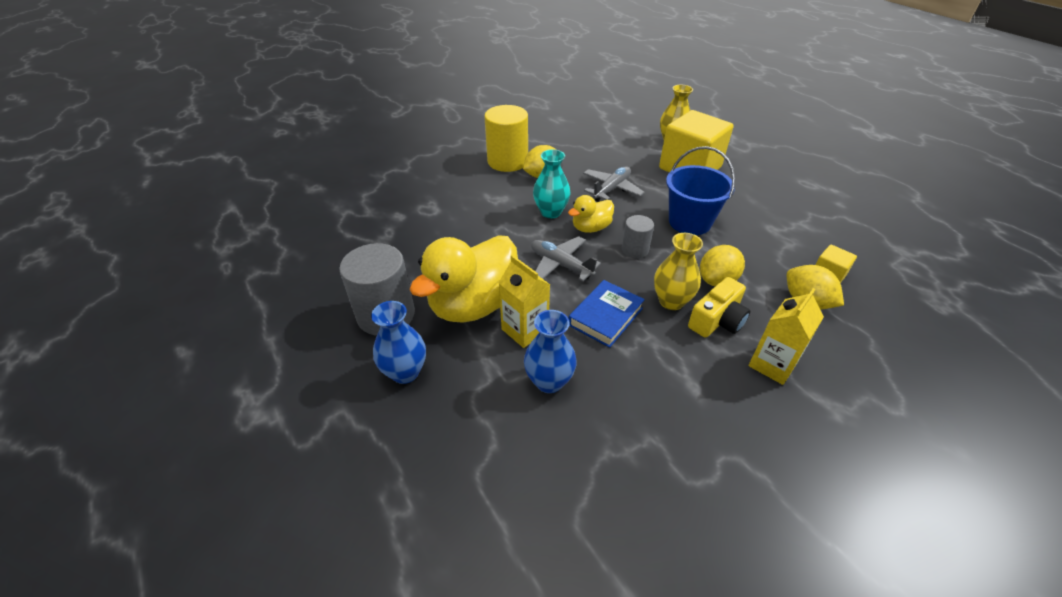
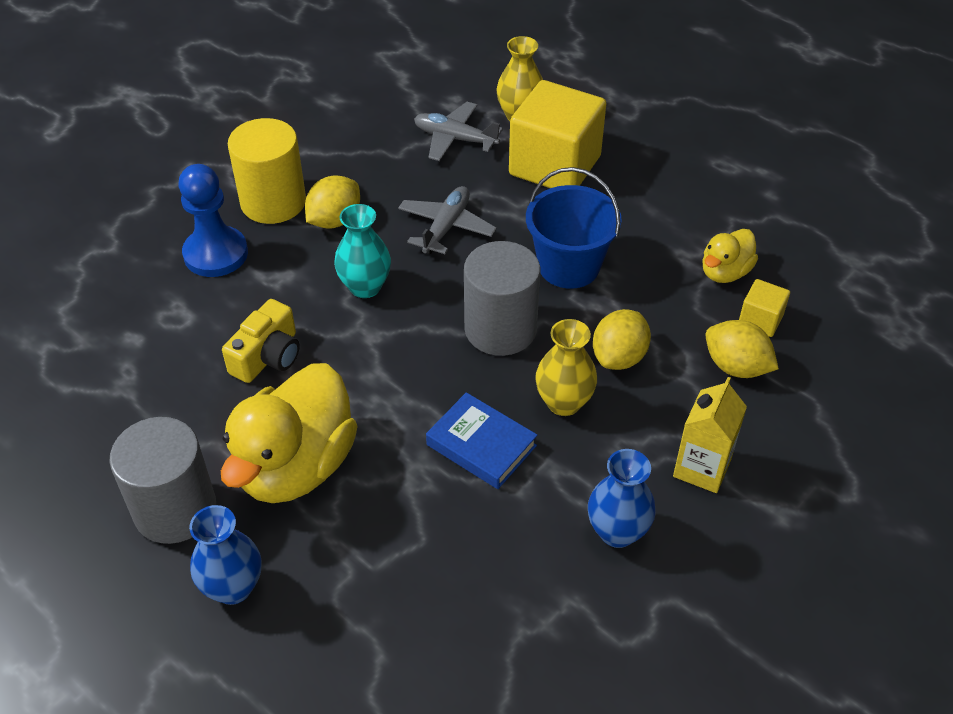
camera: 15 degrees left, 5 degrees up
yellow carton [499,255,550,348] -> none
blue vase [524,310,577,393] -> blue vase moved to [588,449,656,548]
grey plane [531,236,601,281] -> grey plane moved to [414,102,503,161]
yellow duck [568,195,614,233] -> yellow duck moved to [702,229,758,283]
blue book [569,280,645,348] -> blue book turned 75 degrees counterclockwise [426,392,538,489]
grey cylinder [622,215,654,258] -> grey cylinder [464,241,540,356], size x1.85
yellow camera [688,277,750,338] -> yellow camera moved to [222,299,300,383]
none -> blue pawn [178,164,248,277]

